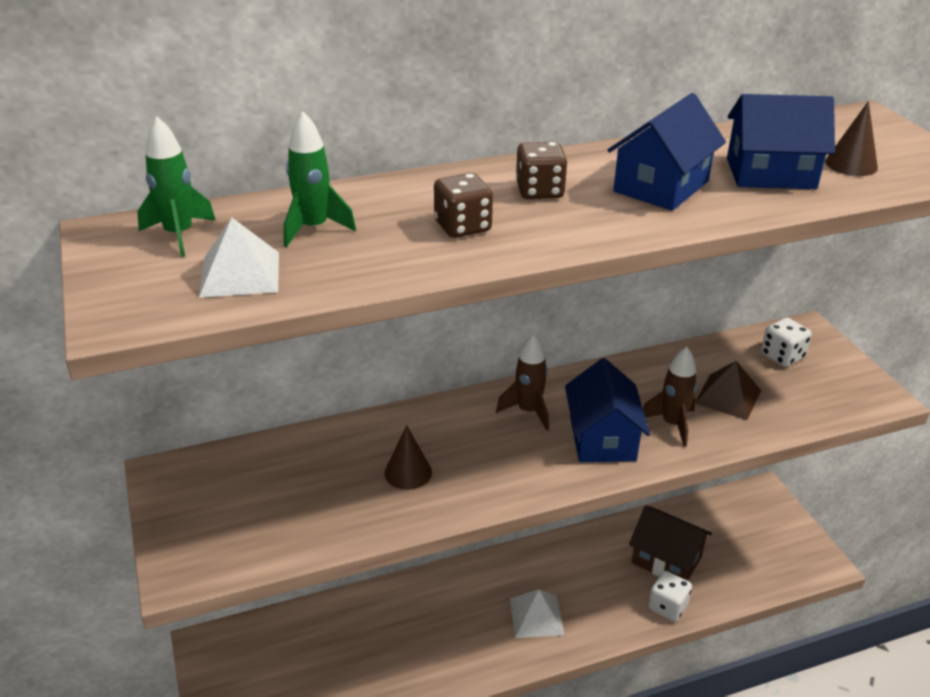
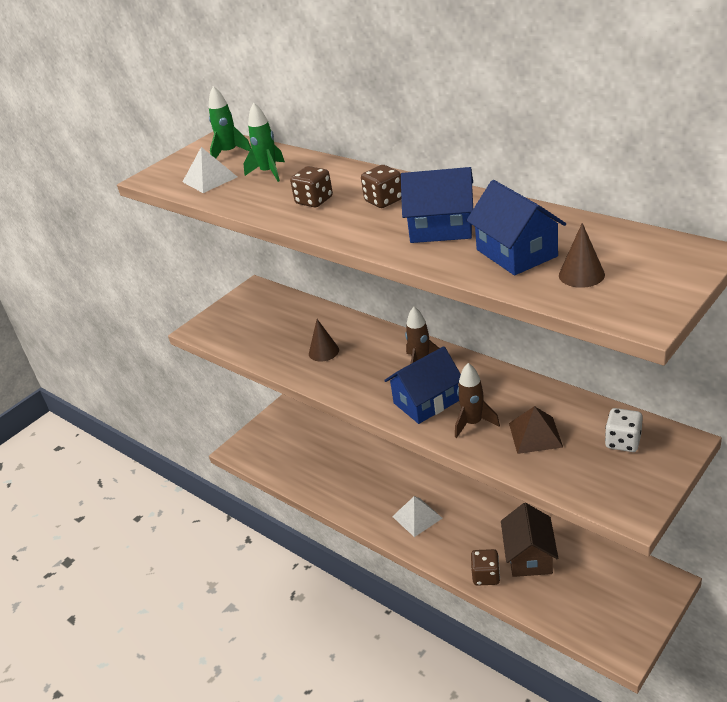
camera: 65 degrees right, 0 degrees up
white dice [648,571,692,622] -> brown dice [471,549,500,586]

